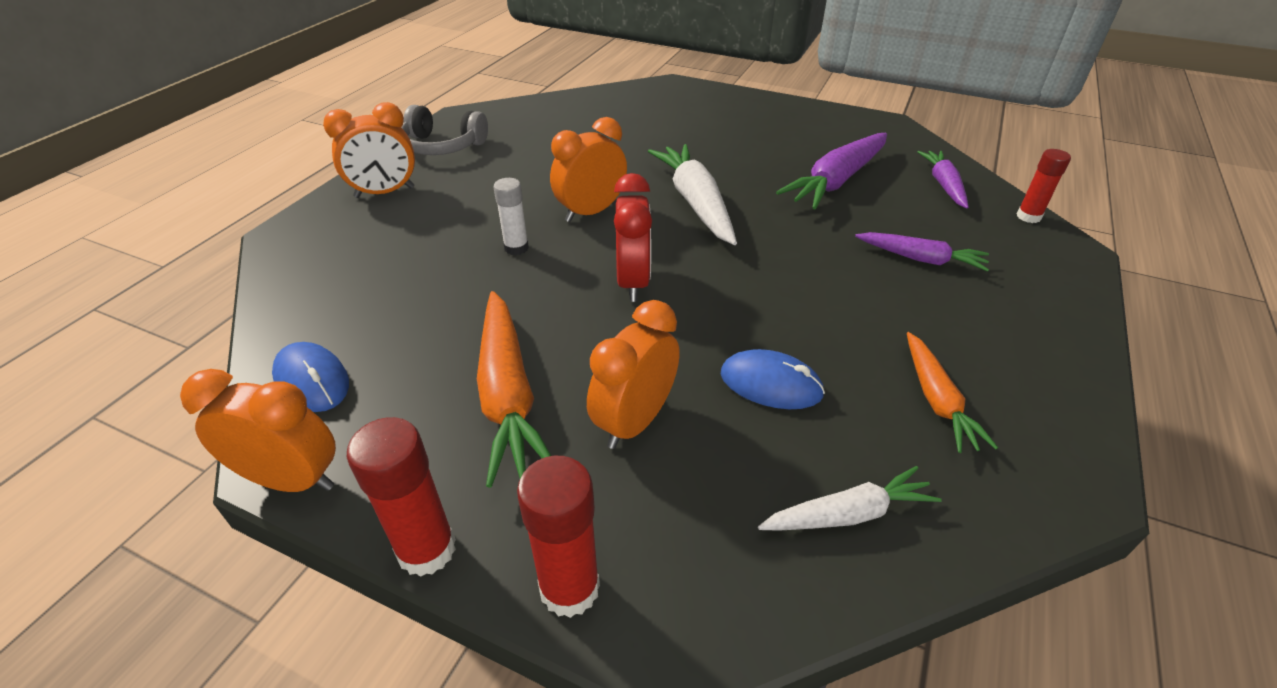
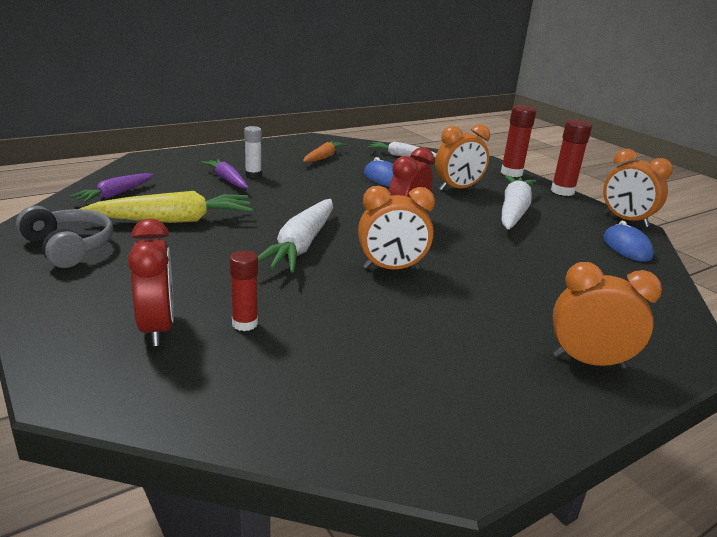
camera: 150 degrees left, 15 degrees down
grey headphones [401,105,488,155] -> grey headphones moved to [16,206,113,268]
orange carrot [477,291,551,488] -> white carrot [502,175,536,229]
white glue stick [494,178,529,255] -> white glue stick moved to [244,126,262,178]
purple carrot [776,133,887,209] -> yellow carrot [80,191,253,223]
red glue stick [1017,149,1071,223] -> red glue stick moved to [229,250,258,331]
none -> red clock [128,219,174,346]

